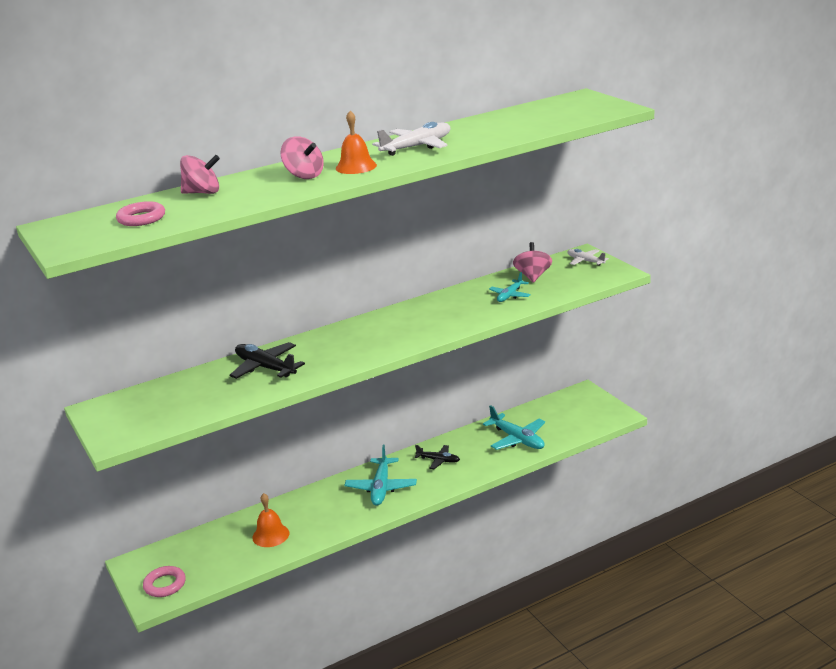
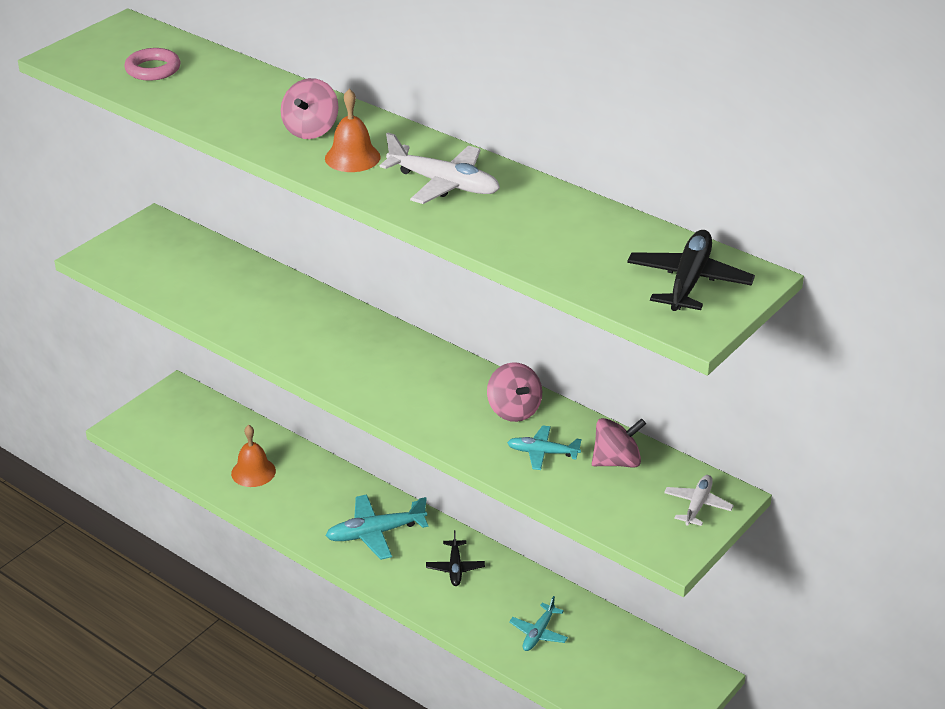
camera: 65 degrees right, 10 degrees up
pink ring [143,566,186,597] -> none
pink spinning top [180,155,220,194] -> pink spinning top moved to [487,362,542,422]
black plane [230,342,305,379] -> black plane moved to [627,230,755,311]
turquoise plane [483,405,545,450] -> turquoise plane [509,596,568,651], size x0.61

